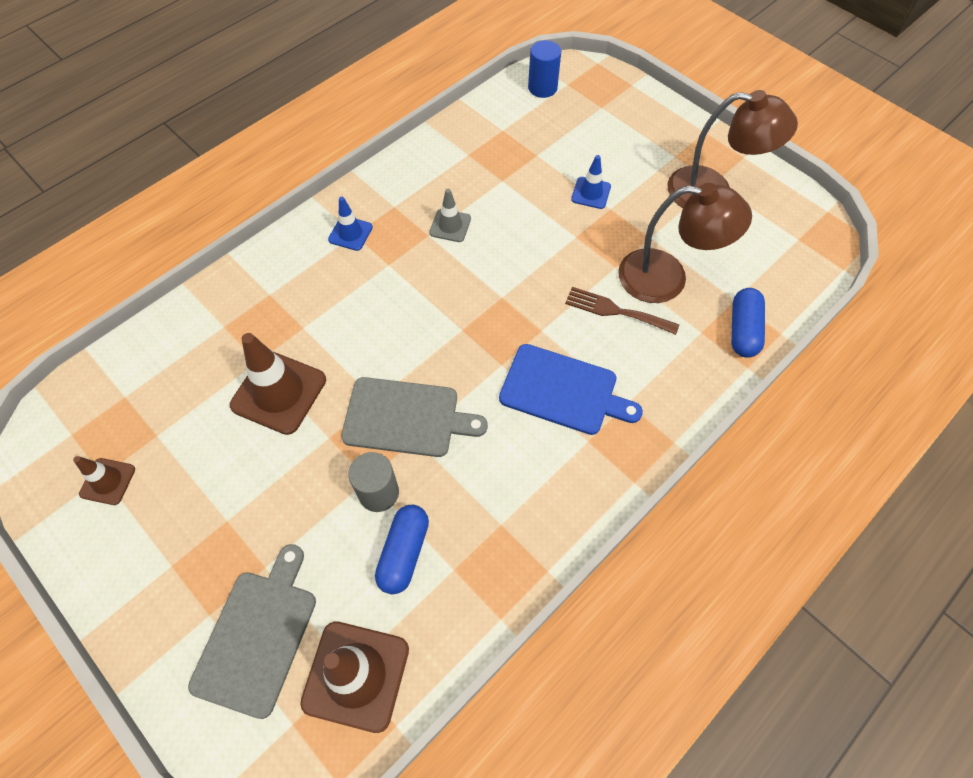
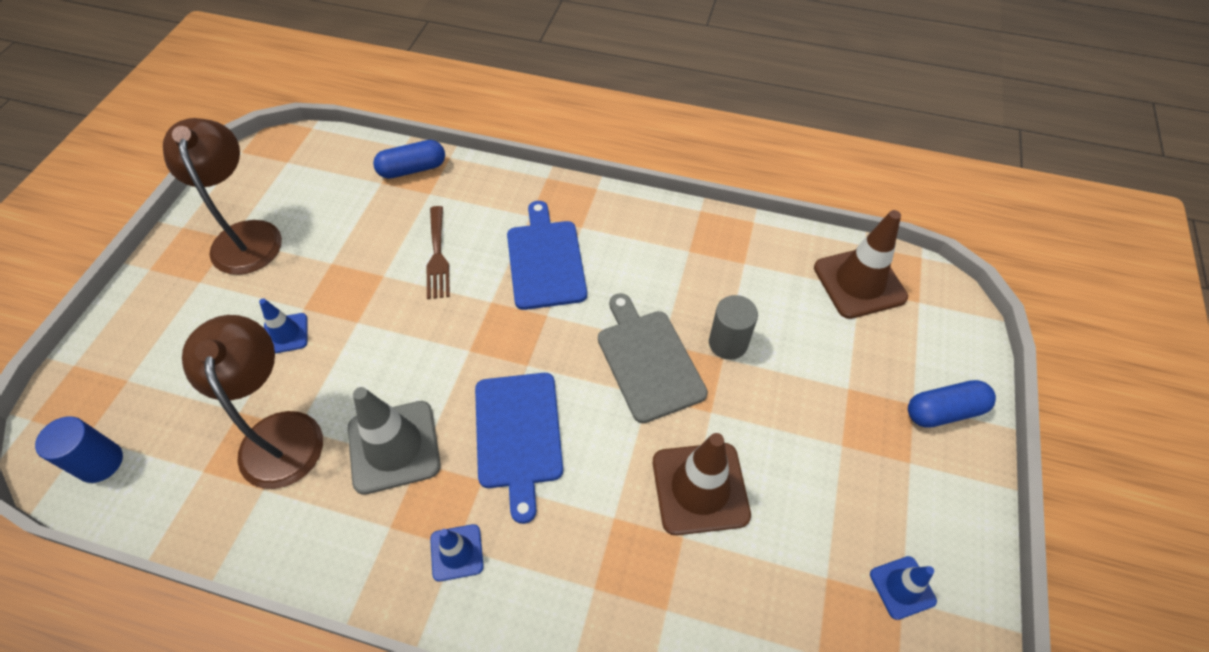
camera: 120 degrees left, 5 degrees down
brown traffic cone [73,456,135,505] -> blue traffic cone [870,556,937,620]
grey cutting board [188,544,316,719] -> none
blue capsule [375,505,429,594] -> blue capsule moved to [908,380,996,428]
grey traffic cone [429,189,471,242] -> grey traffic cone [348,387,441,495], size x1.84
brown lamp [618,183,752,303] -> brown lamp moved to [182,315,323,489]
none -> blue cutting board [475,373,563,524]

